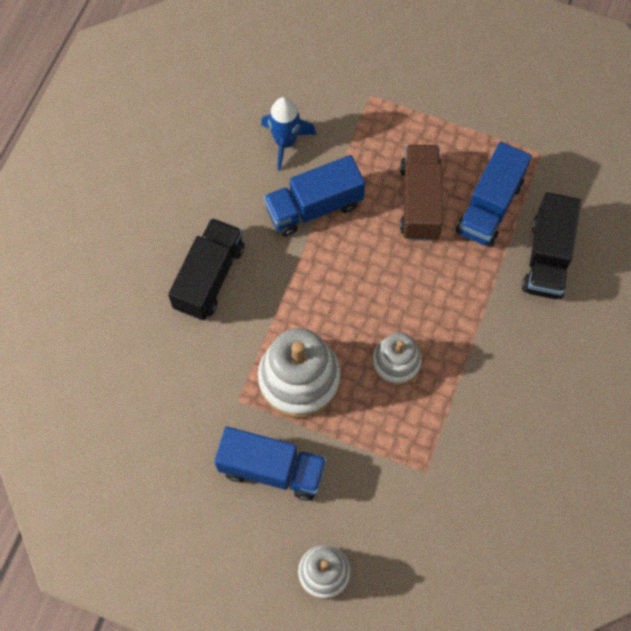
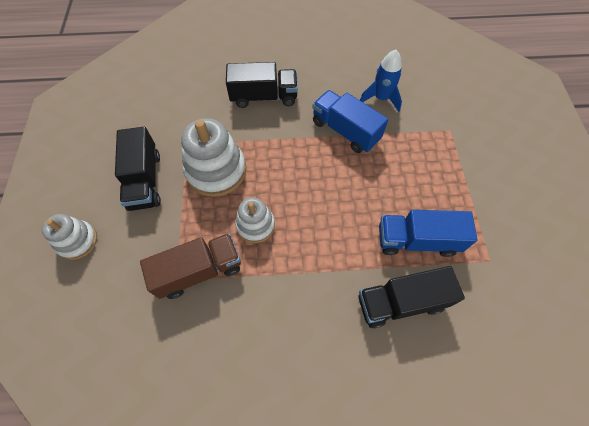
camera: 65 degrees right, 5 degrees down
blue truck [214,427,327,501] -> black truck [115,127,161,211]
brown truck [400,144,443,241] -> brown truck moved to [140,233,241,299]

